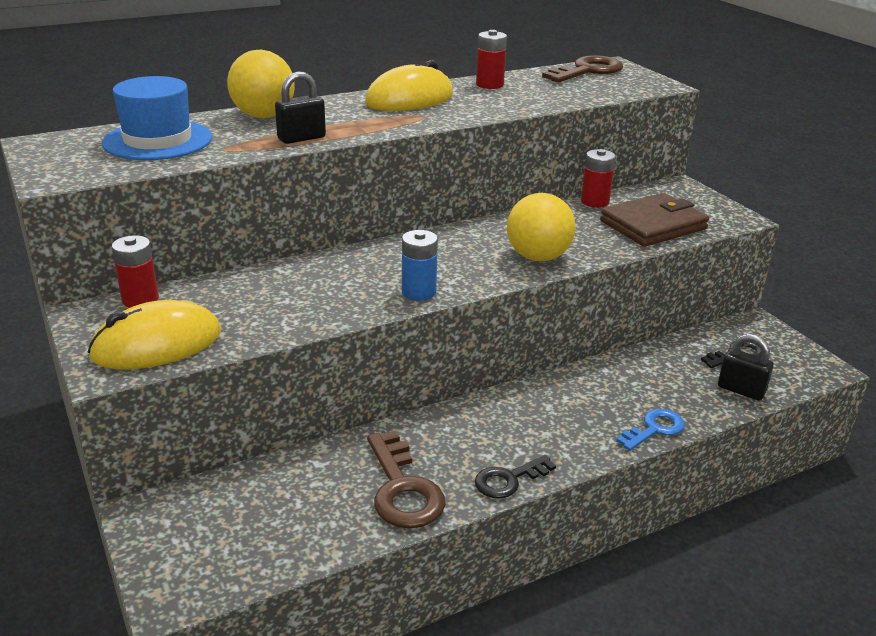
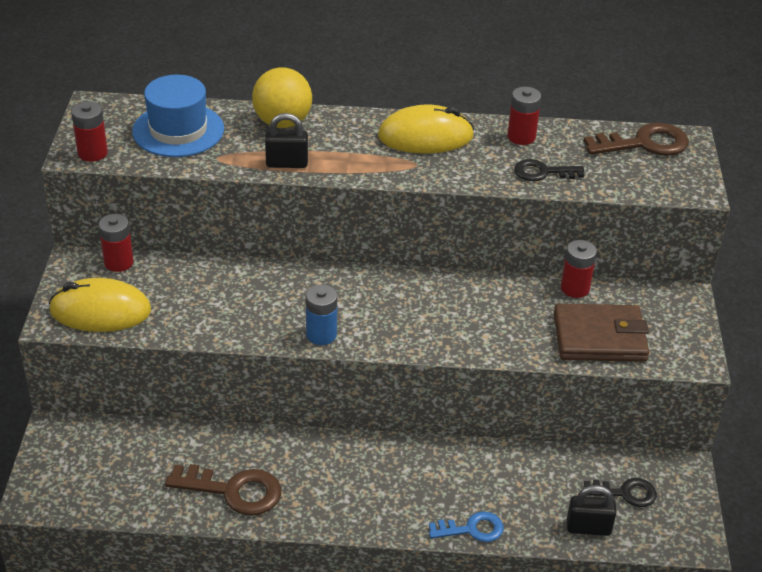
camera: 30 degrees right, 10 degrees up
brown key [367,431,446,529] -> brown key turned 90 degrees counterclockwise [165,464,281,516]
black key [475,455,556,499] -> black key moved to [514,159,584,181]
yellow ball [507,193,576,261] -> none
black padlock [718,334,774,401] -> black padlock turned 60 degrees counterclockwise [567,485,617,536]
none -> red battery [71,101,108,162]

